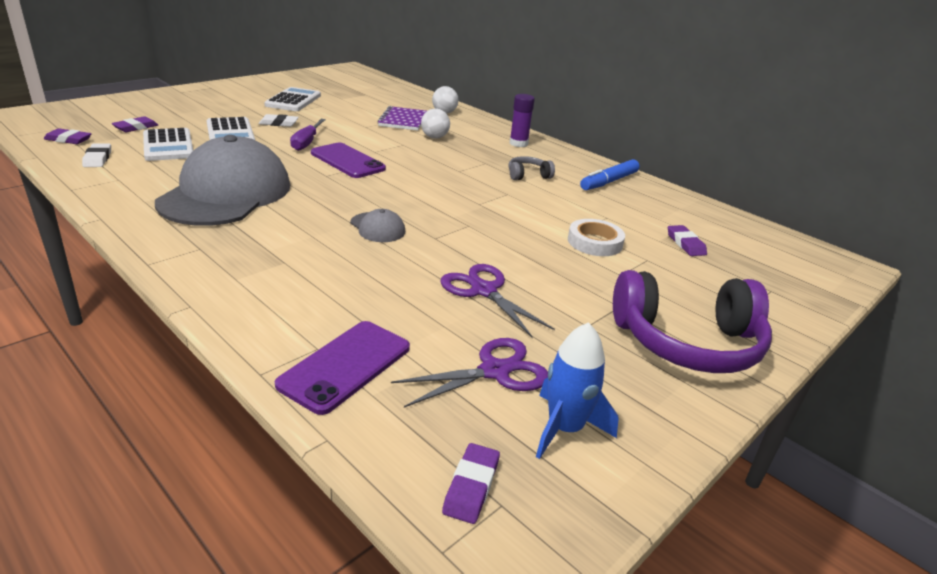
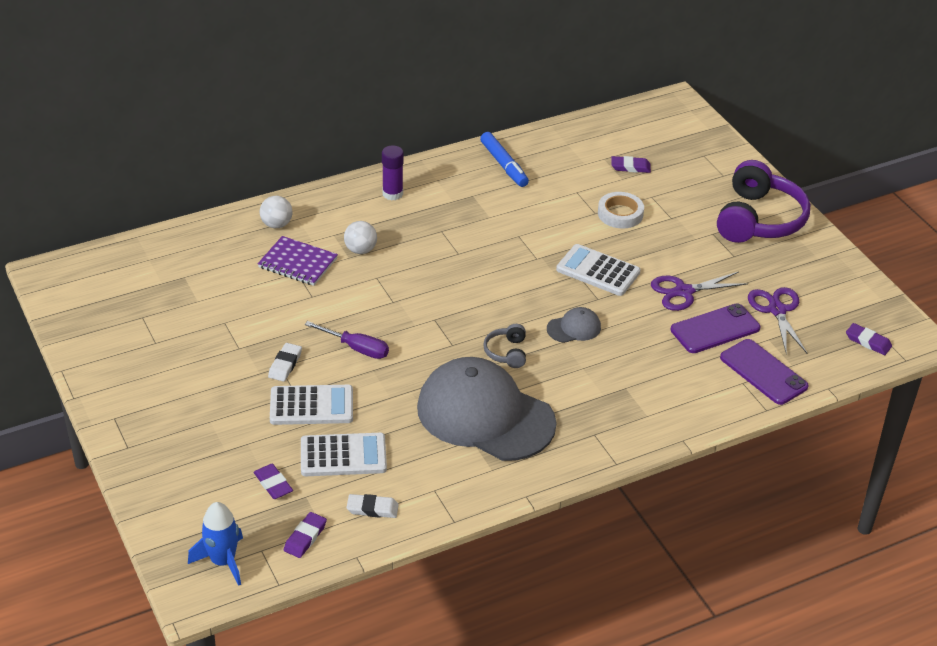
camera: 70 degrees left, 10 degrees up
white calculator [264,87,321,111] -> white calculator moved to [556,244,641,296]
purple phone [311,142,386,178] -> purple phone moved to [670,303,760,353]
grey headphones [508,156,555,180] -> grey headphones moved to [483,324,526,368]
blue rocket [536,322,619,459] -> blue rocket moved to [188,502,243,586]

